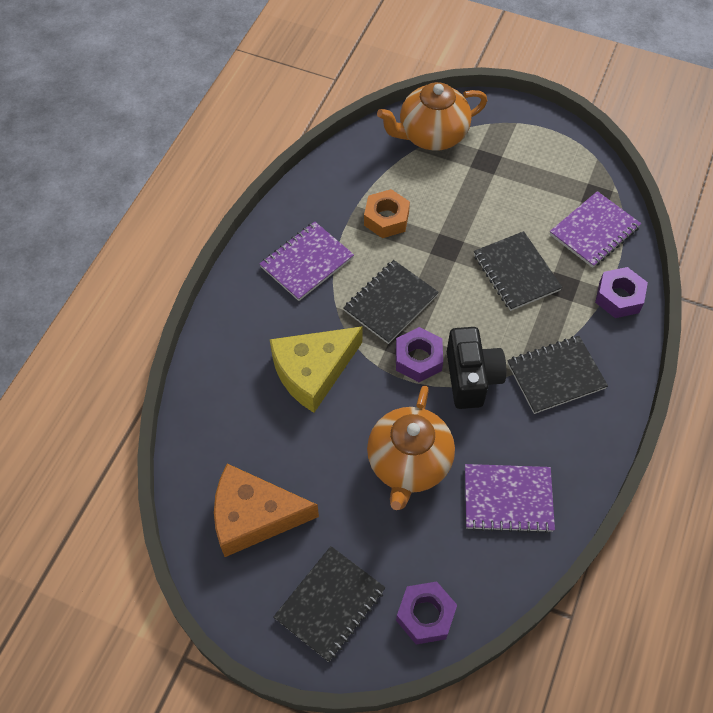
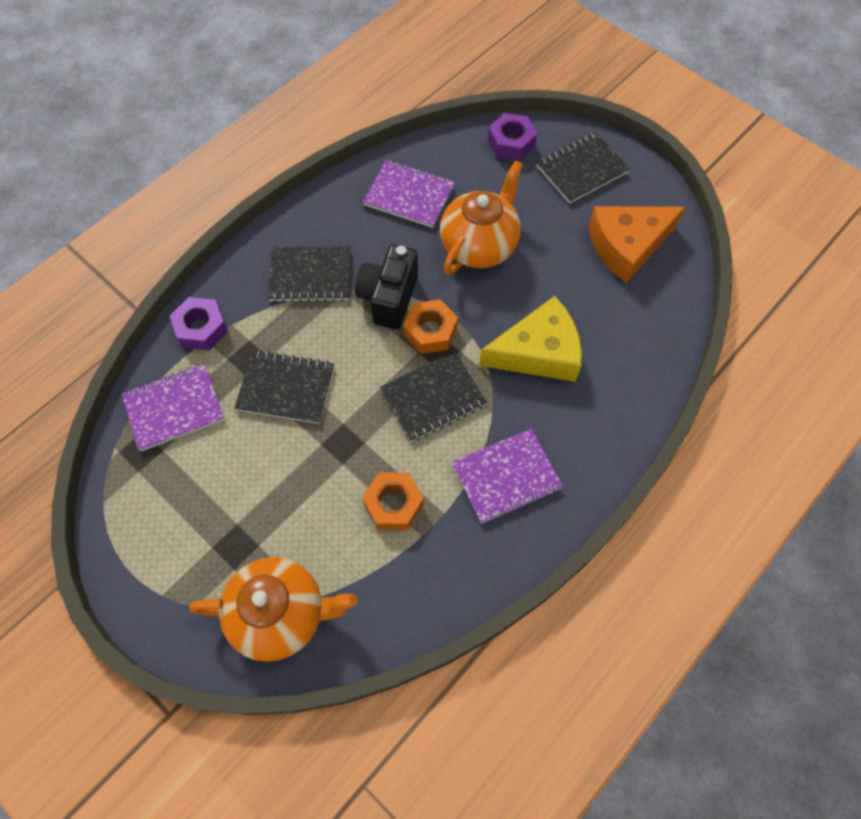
camera: 160 degrees left, 5 degrees up
orange cheese [214,464,319,557] -> orange cheese turned 135 degrees clockwise [588,206,686,283]
purple nut [396,327,443,382] -> orange nut [403,299,458,354]
black notebook [474,231,562,311] -> black notebook turned 75 degrees counterclockwise [235,350,334,424]

